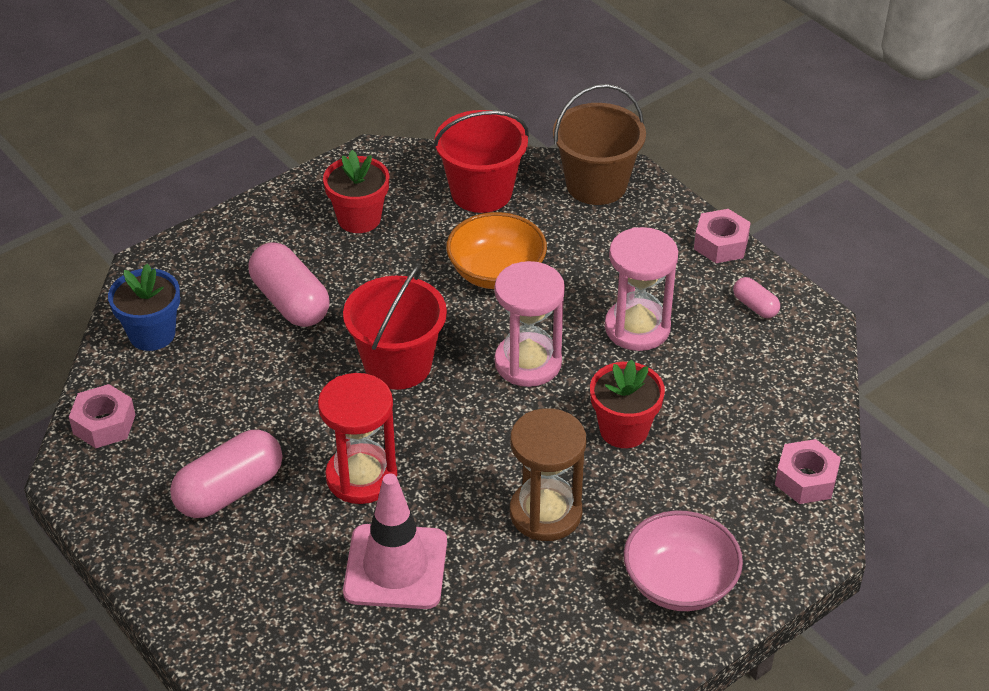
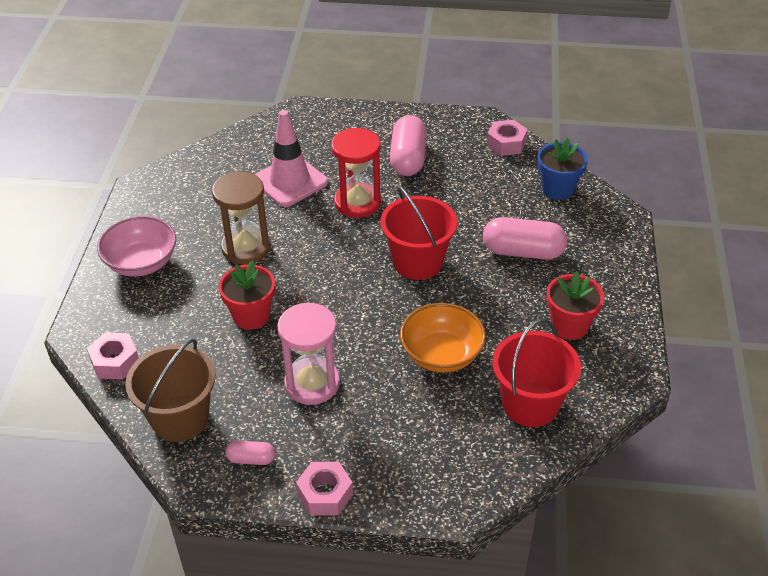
camera: 135 degrees right, 0 degrees up
pink hourglass [495,261,565,387] -> none
brown bucket [553,84,646,205] -> brown bucket moved to [125,339,215,442]

